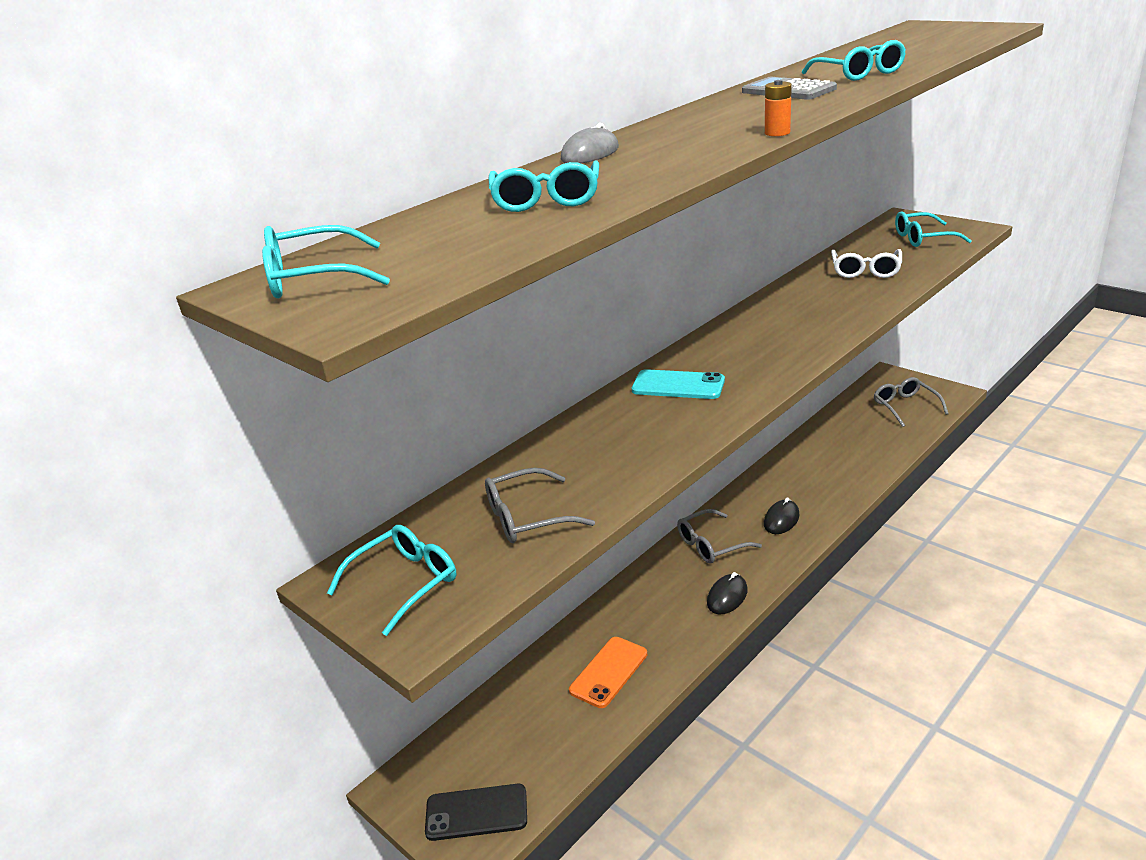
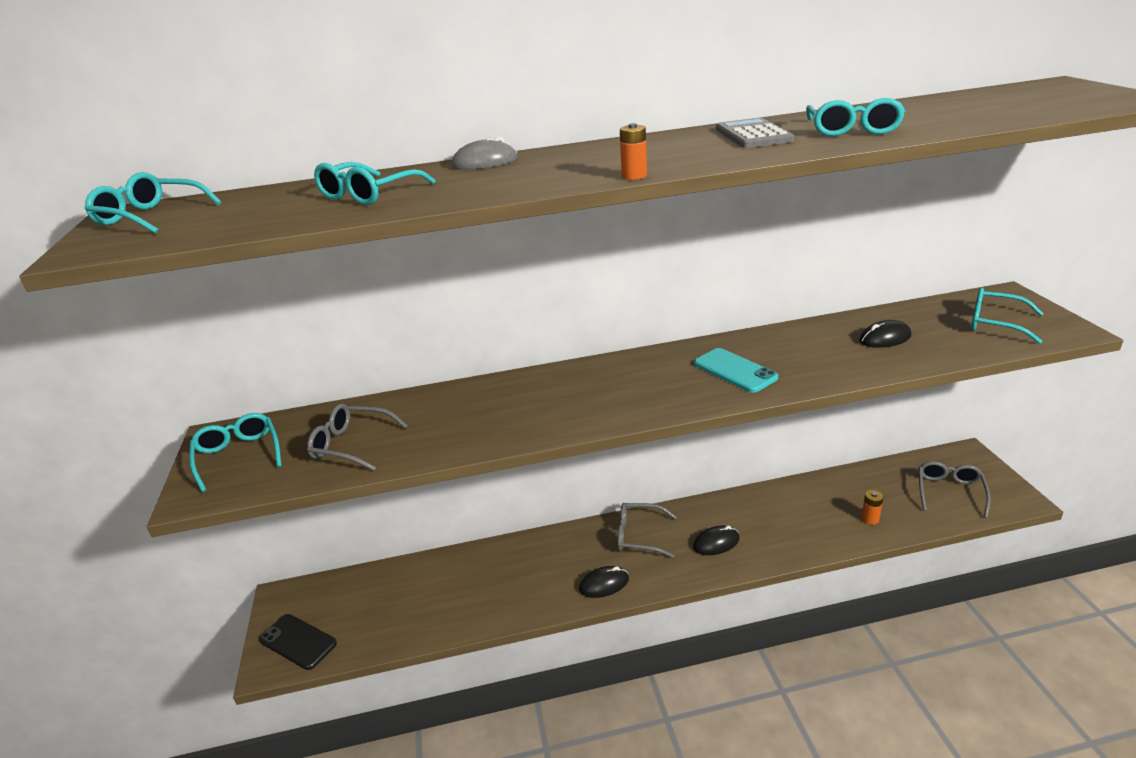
camera: 35 degrees right, 0 degrees up
turquoise glasses [327,525,456,636] -> turquoise glasses turned 105 degrees counterclockwise [189,413,282,492]
orange phone [569,637,647,708] -> none
turquoise phone [632,369,725,399] -> turquoise phone moved to [694,348,778,393]
white glasses [831,249,902,278] -> black mouse [859,320,912,348]
none -> orange battery [861,490,883,525]

